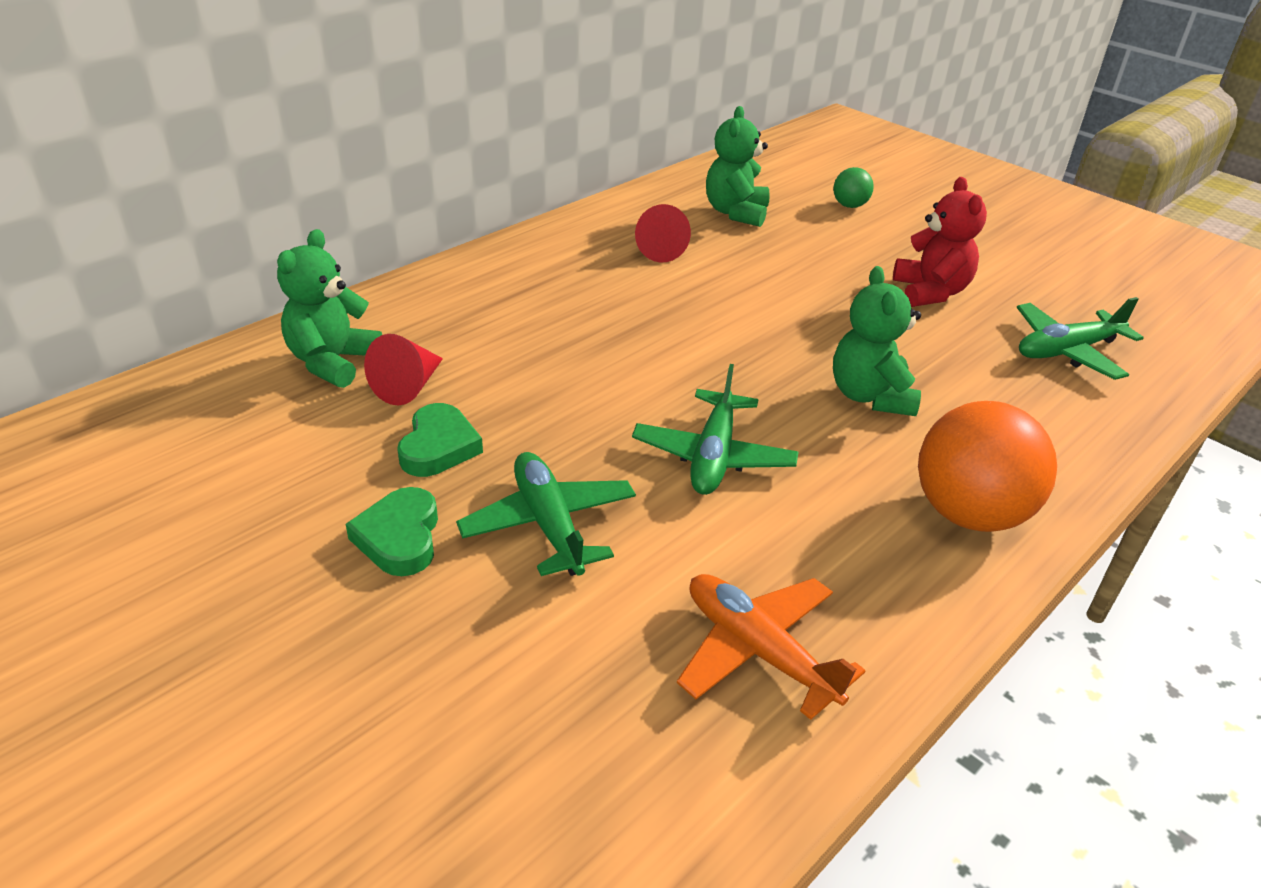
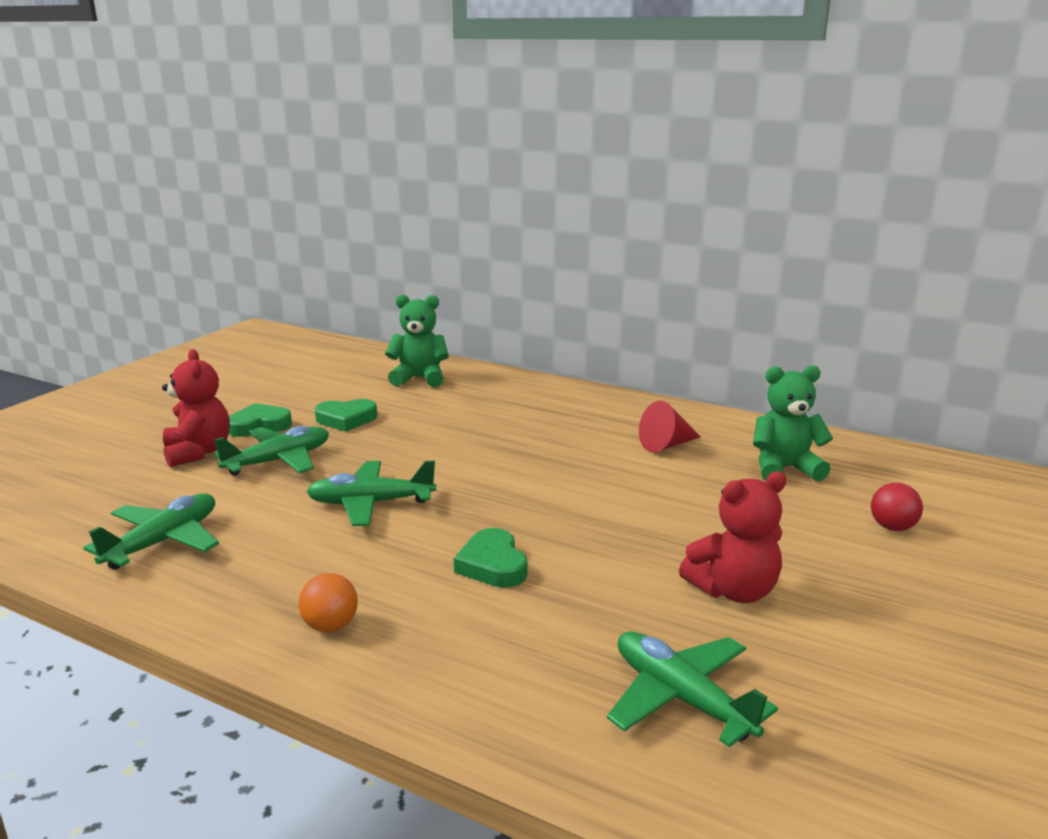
camera: 75 degrees right, 15 degrees down
red cone [364,334,443,405] -> none
orange plane [677,574,866,720] -> green plane [83,493,219,570]
green ball [833,167,874,208] -> red ball [871,483,923,531]
green teddy bear [833,266,921,416] -> green heart [454,528,527,588]
orange ball [918,401,1057,532] -> orange ball [299,573,358,632], size x0.48
none -> red teddy bear [162,349,230,467]

